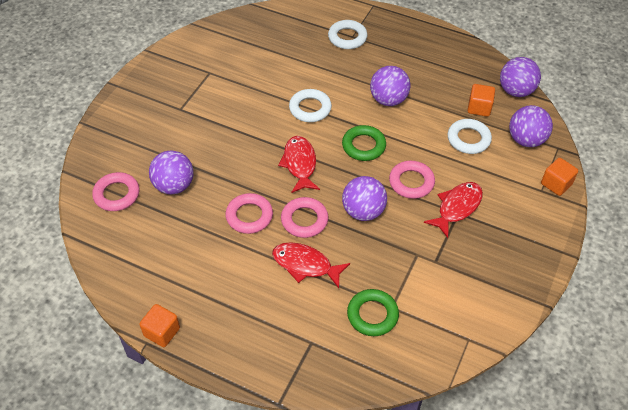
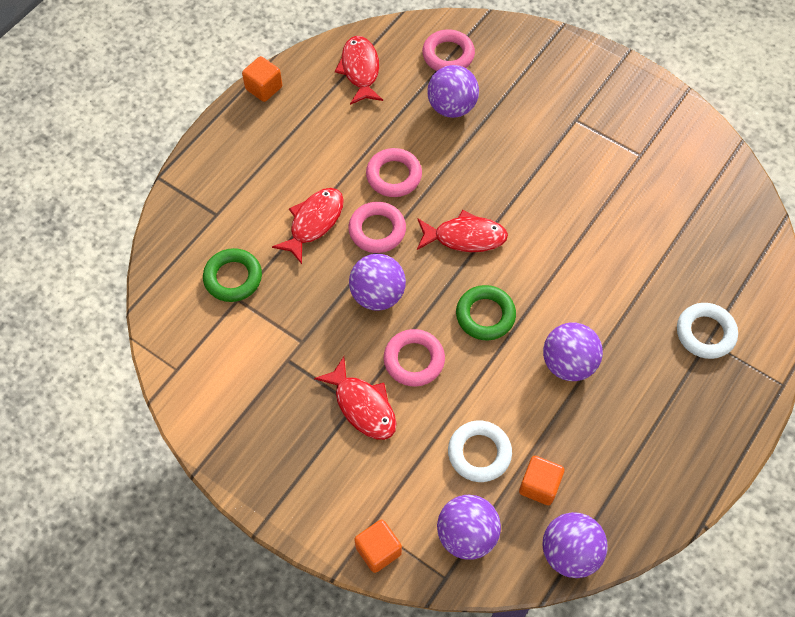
camera: 100 degrees right, 10 degrees up
white ring [289,89,332,122] -> none
none -> red fish [335,36,383,105]

